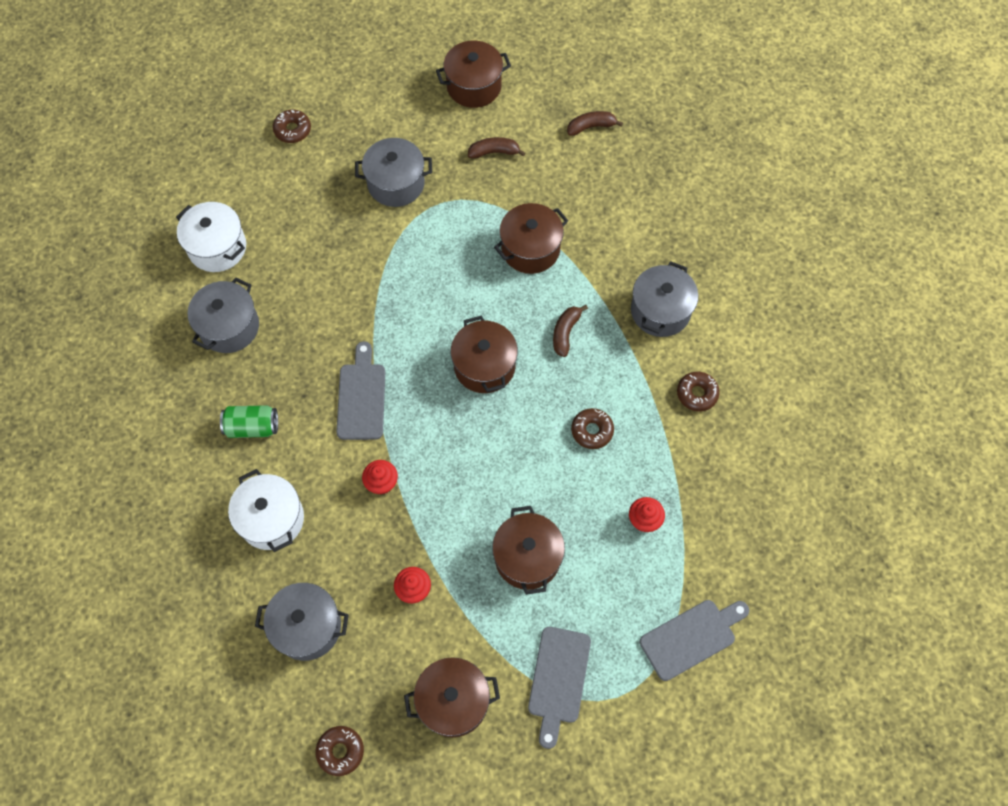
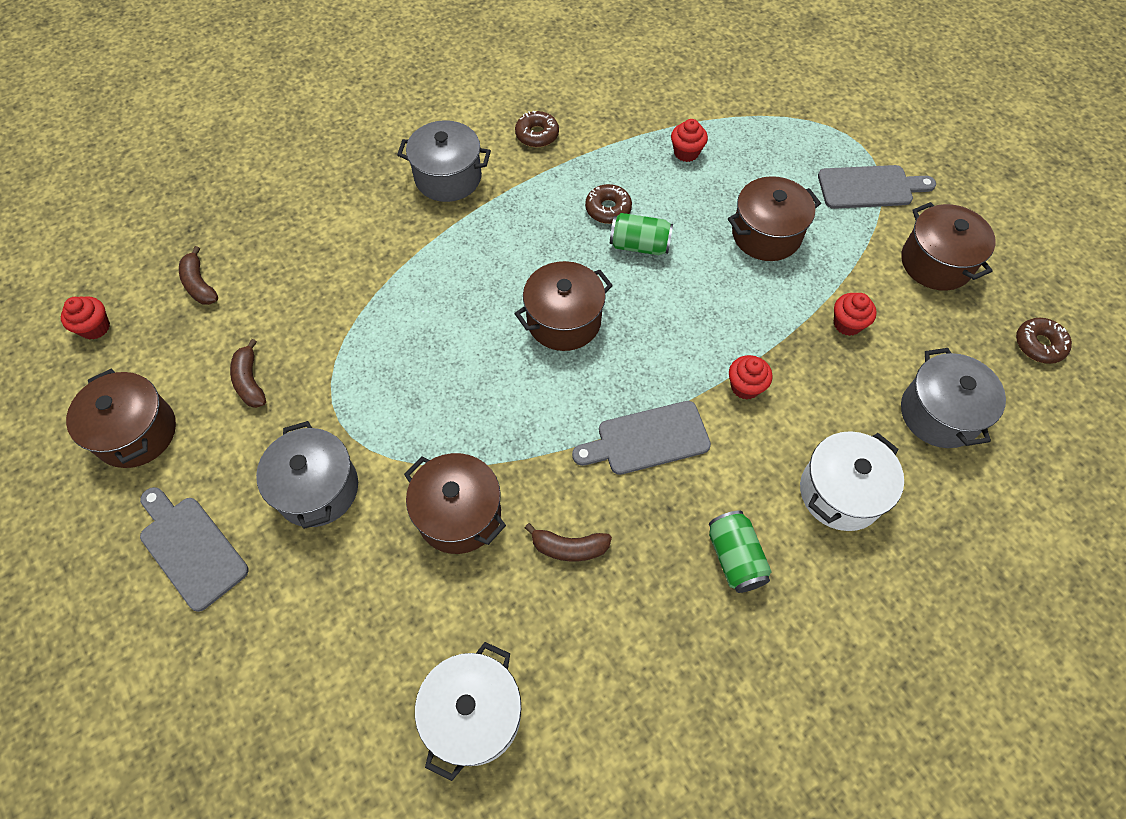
camera: 105 degrees left, 5 degrees down
grey pot [187,278,259,353] -> none
brown donut [273,110,311,143] -> none
brown pot [494,203,568,274] -> brown pot moved to [404,453,506,554]
brown banana [553,305,588,357] -> brown banana moved to [525,523,612,561]
grey cutting board [640,600,749,681] -> grey cutting board moved to [140,487,249,612]
none -> red cupcake [61,296,110,340]
none -> green can [610,213,673,255]

